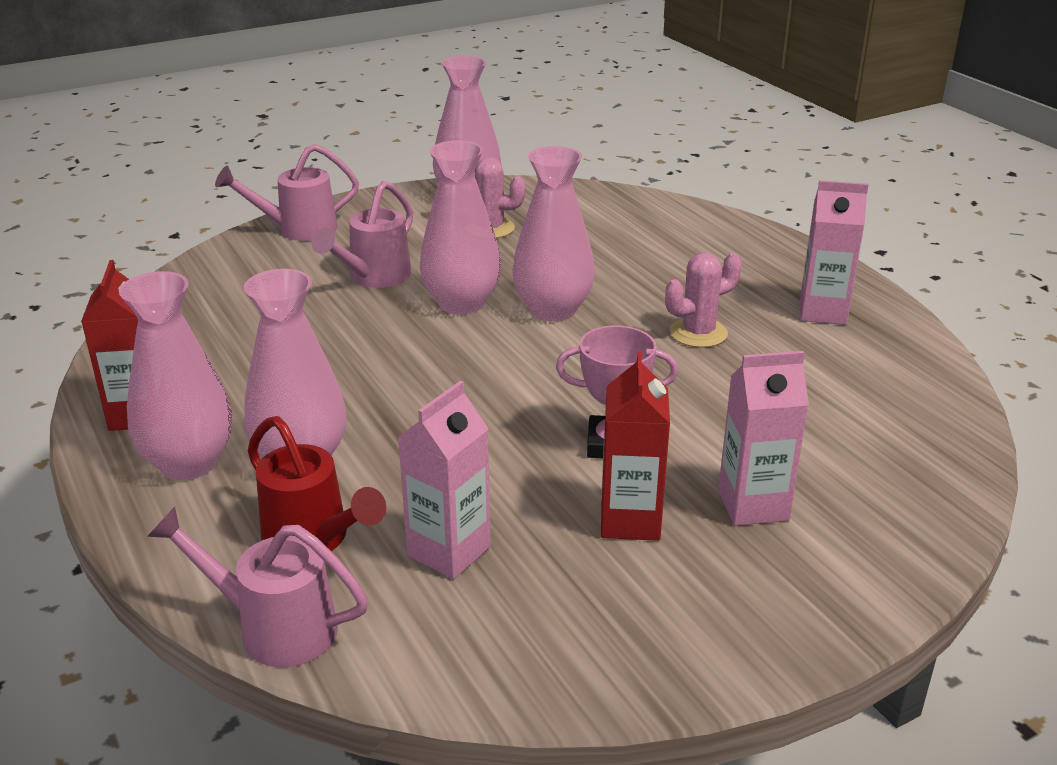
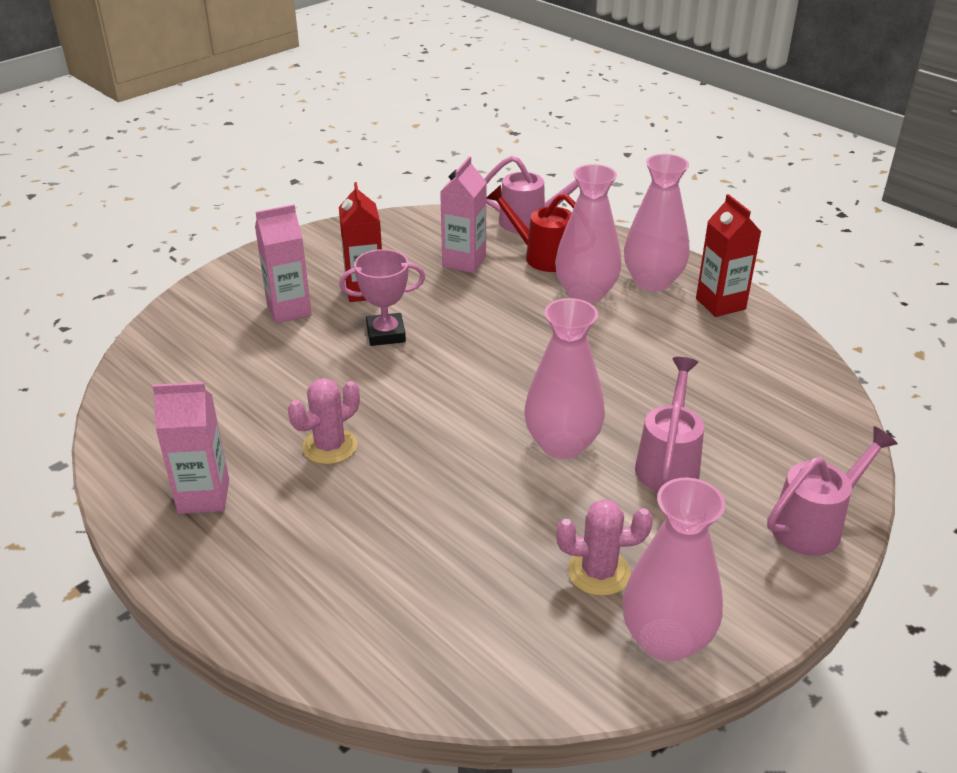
camera: 165 degrees right, 5 degrees up
pink vase [512,146,595,322] -> none

